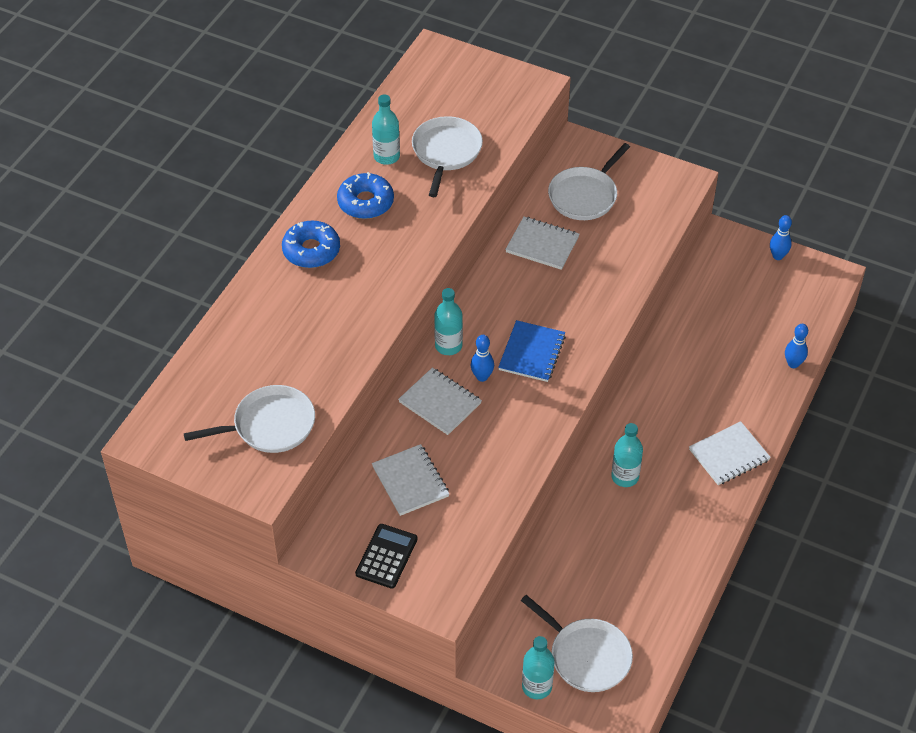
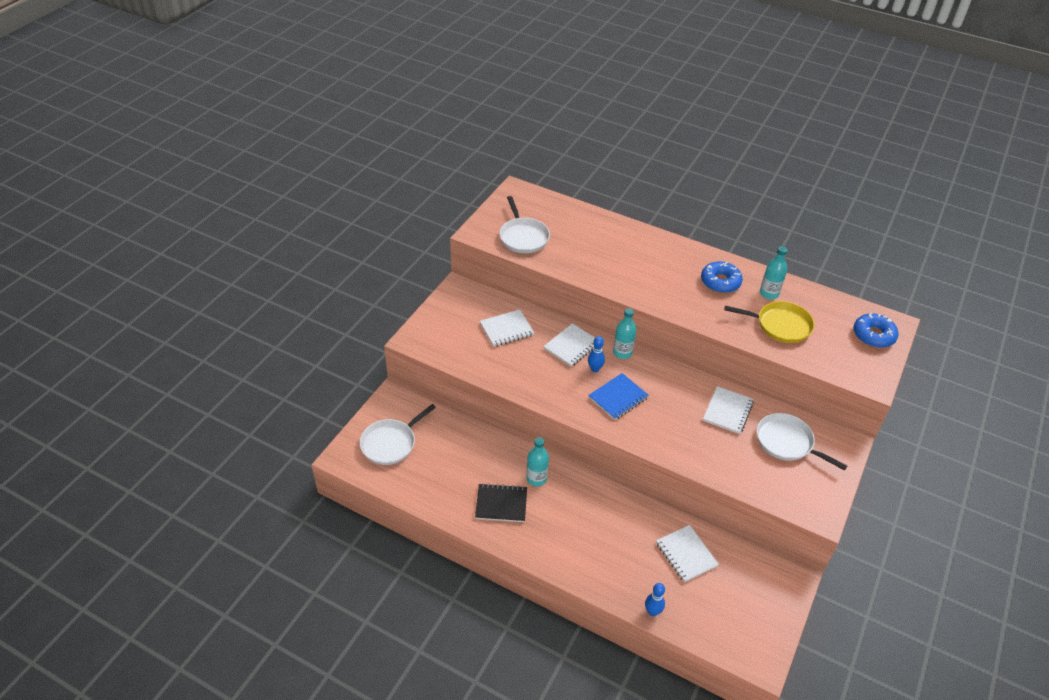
camera: 90 degrees right, 5 degrees down
blue donut [282,220,340,268] -> blue donut moved to [853,313,899,348]
black calculator [355,524,418,588] -> none
white pan [412,116,483,197] -> yellow pan [724,301,815,343]
blue notebook [498,320,566,382] -> blue notebook turned 60 degrees counterclockwise [588,373,649,420]
turquoise bottle [522,636,555,699] -> none
white notebook [689,421,771,485] -> white notebook moved to [656,525,719,583]
blue bowling pin [770,215,792,260] -> none
none -> black notebook [475,483,527,522]

